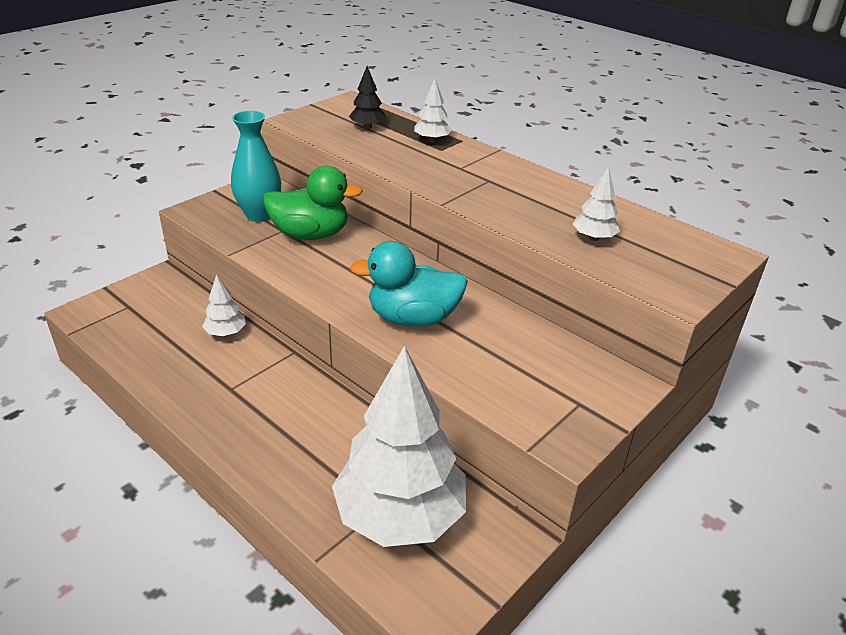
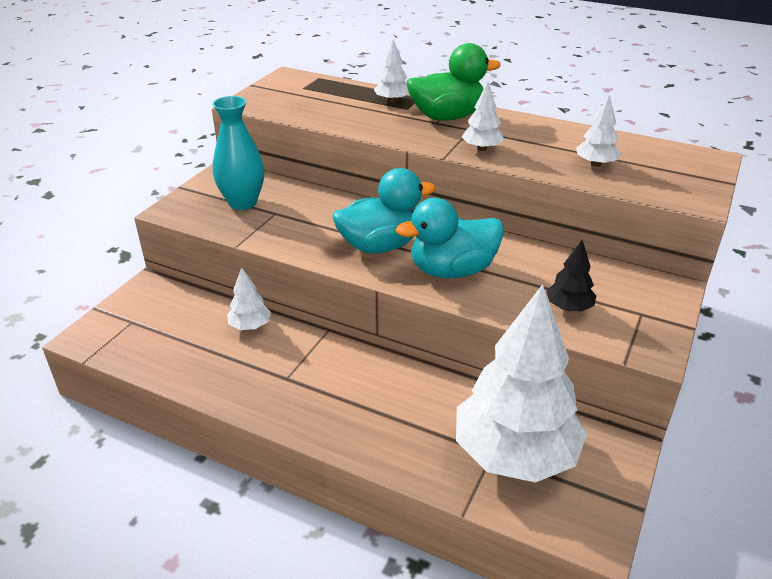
camera: 15 degrees left, 0 degrees up
green duck [263,166,363,240] -> green duck moved to [407,43,501,121]
black tree [349,66,386,129] -> black tree moved to [546,240,596,312]
none -> turquoise duck [333,168,435,253]
none -> white tree [462,82,504,151]

